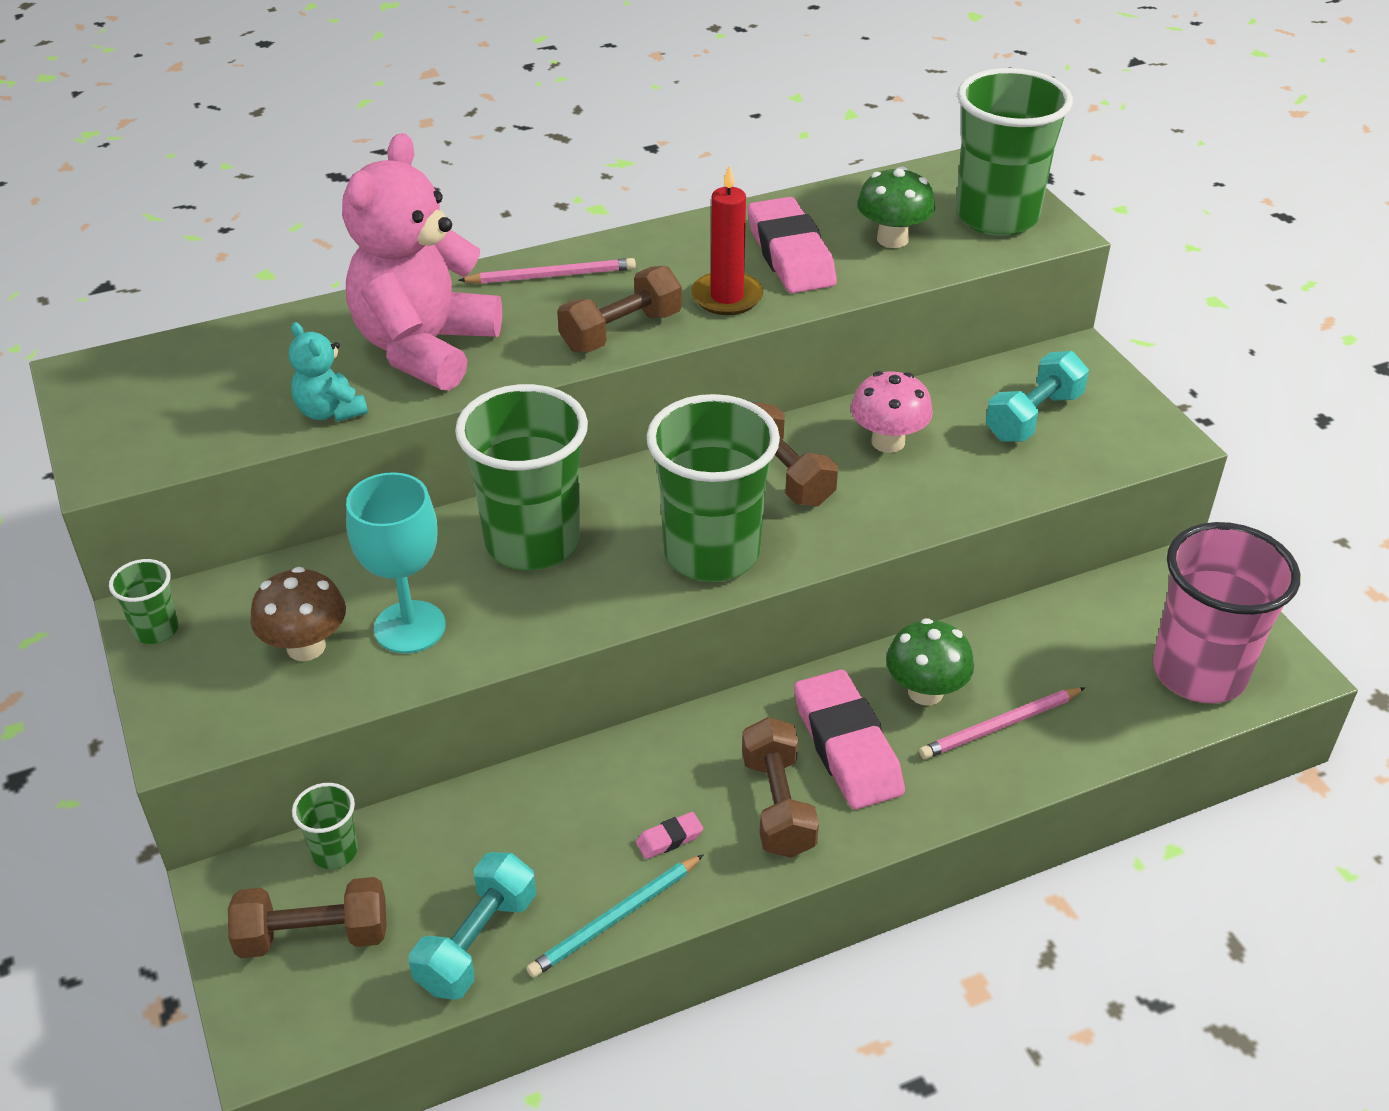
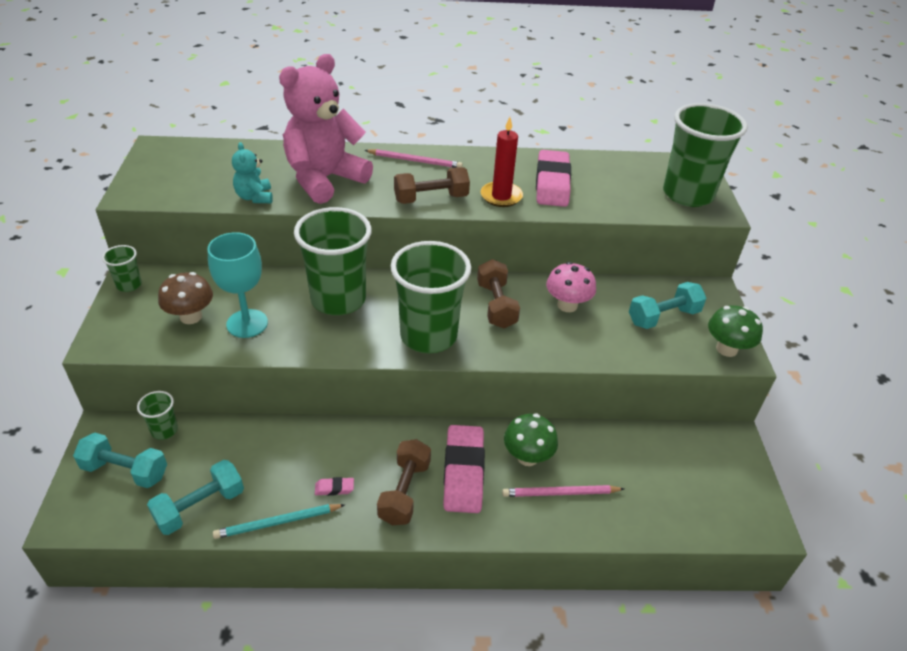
camera: 20 degrees right, 0 degrees up
brown dumbbell [228,877,387,958] -> turquoise dumbbell [73,433,167,488]
green mushroom [857,166,935,248] -> green mushroom moved to [708,305,763,357]
pink cup [1153,522,1300,703] -> none

